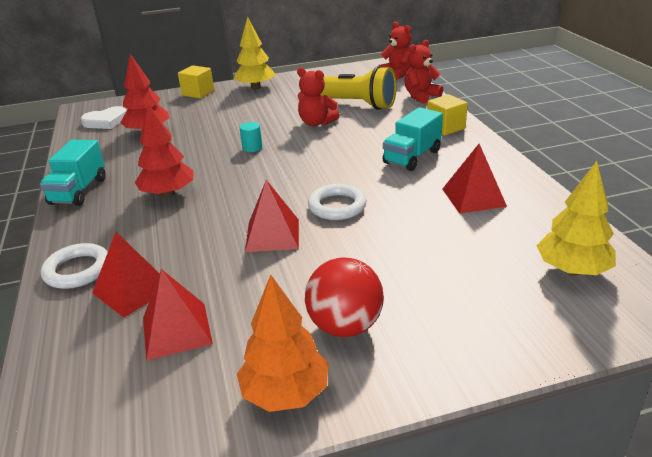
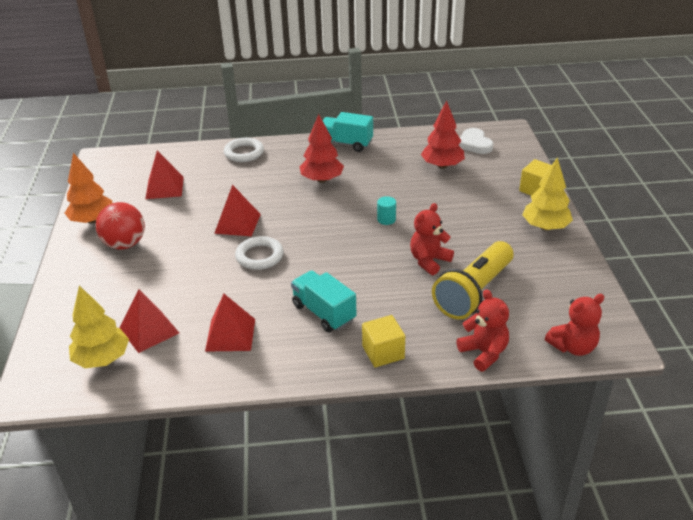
camera: 100 degrees right, 5 degrees up
red pyramid [92,232,160,318] -> red pyramid moved to [120,290,179,353]

